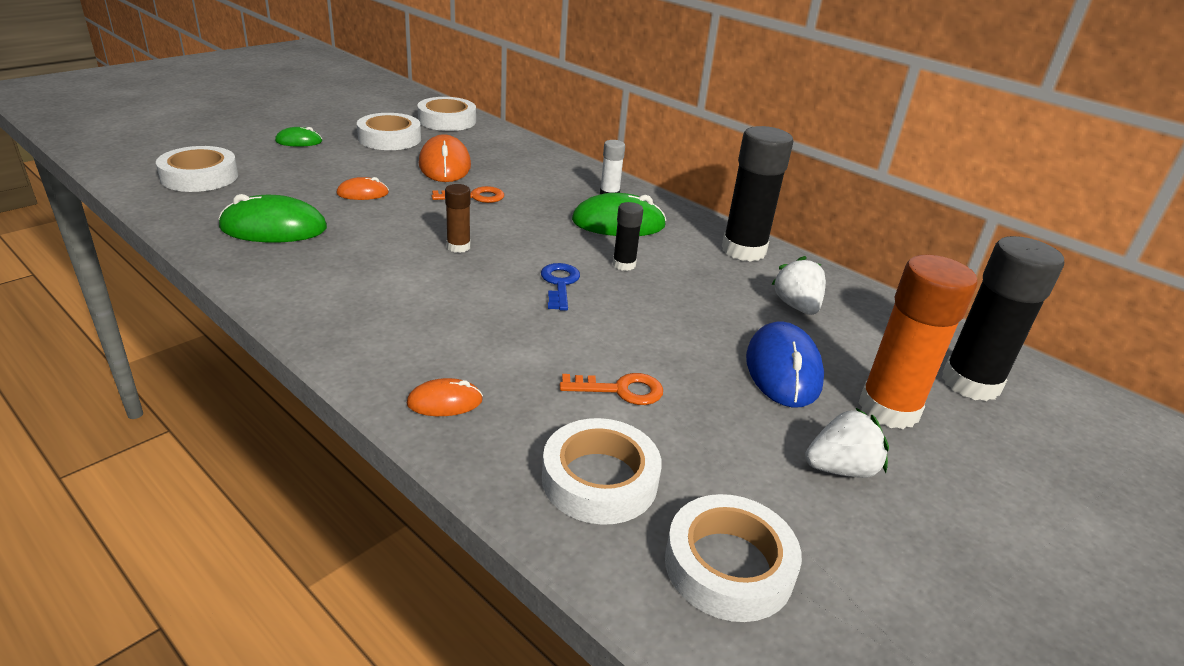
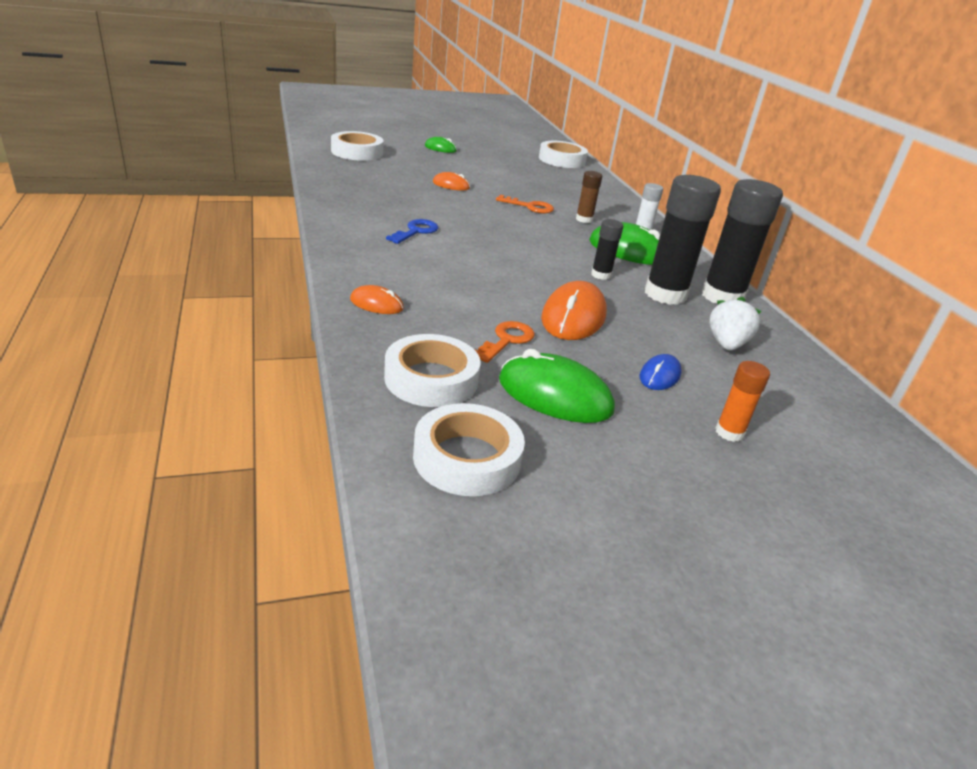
camera: 30 degrees right, 0 degrees up
green mouse [219,194,327,242] -> green mouse moved to [499,349,615,423]
white tape [357,113,421,150] -> none
orange mouse [419,134,471,182] -> orange mouse moved to [541,281,607,340]
brown glue stick [445,184,471,253] -> brown glue stick moved to [576,171,602,223]
blue key [541,263,580,311] -> blue key moved to [386,219,439,244]
orange key [560,373,663,405] -> orange key turned 90 degrees counterclockwise [475,321,535,363]
blue mouse [746,321,824,408] -> blue mouse [640,354,682,390], size x0.54
white strawberry [805,407,889,478] -> none
orange glue stick [859,255,978,429] -> orange glue stick [715,361,770,442], size x0.50
black glue stick [942,236,1064,401] -> black glue stick moved to [645,175,721,305]

